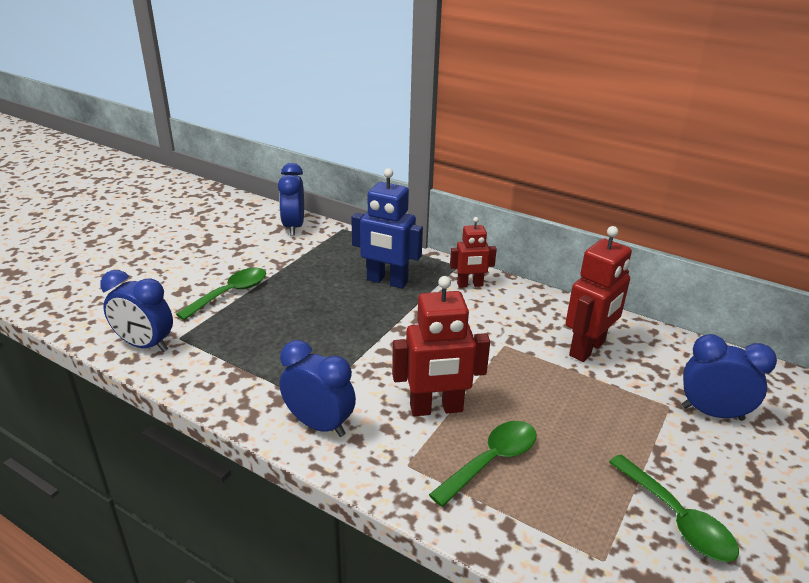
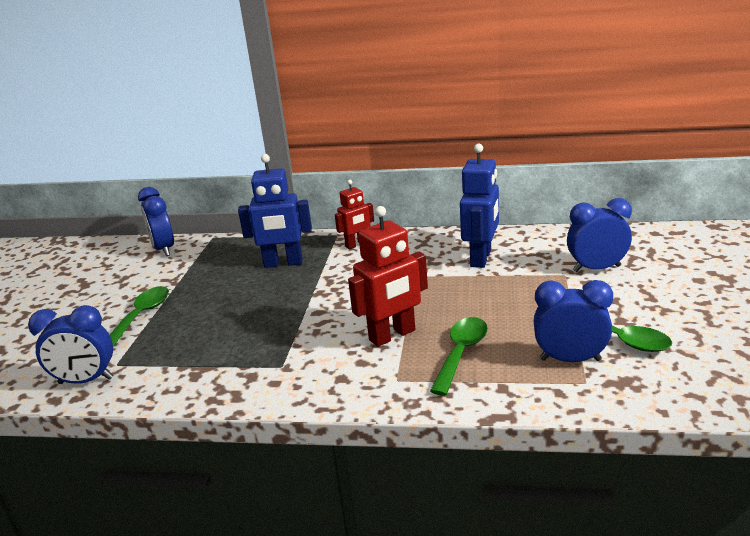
camera: 20 degrees left, 5 degrees down
blue clock [280,340,356,437] -> blue clock moved to [534,280,613,362]
red robot [566,226,632,362] -> blue robot [460,144,499,268]

